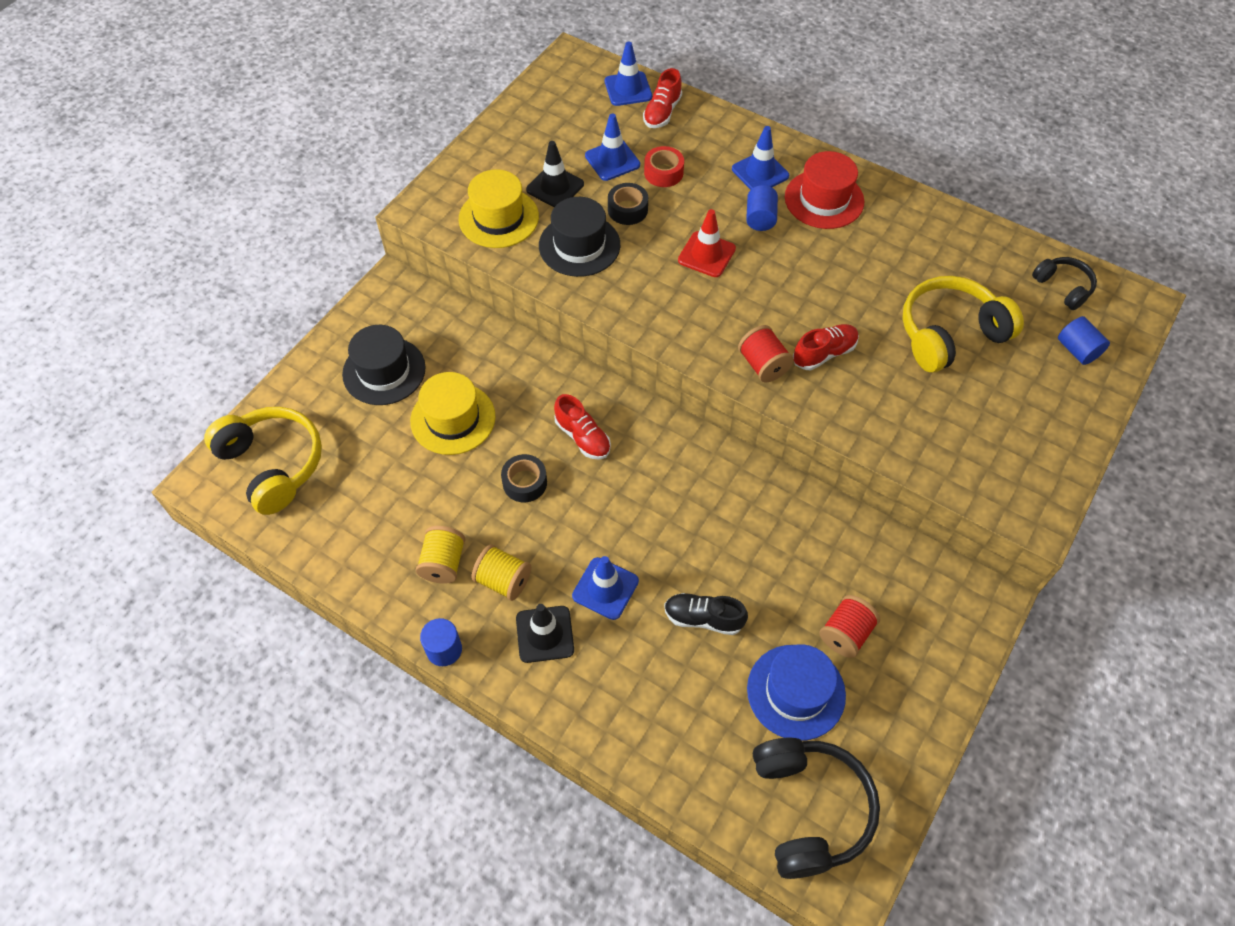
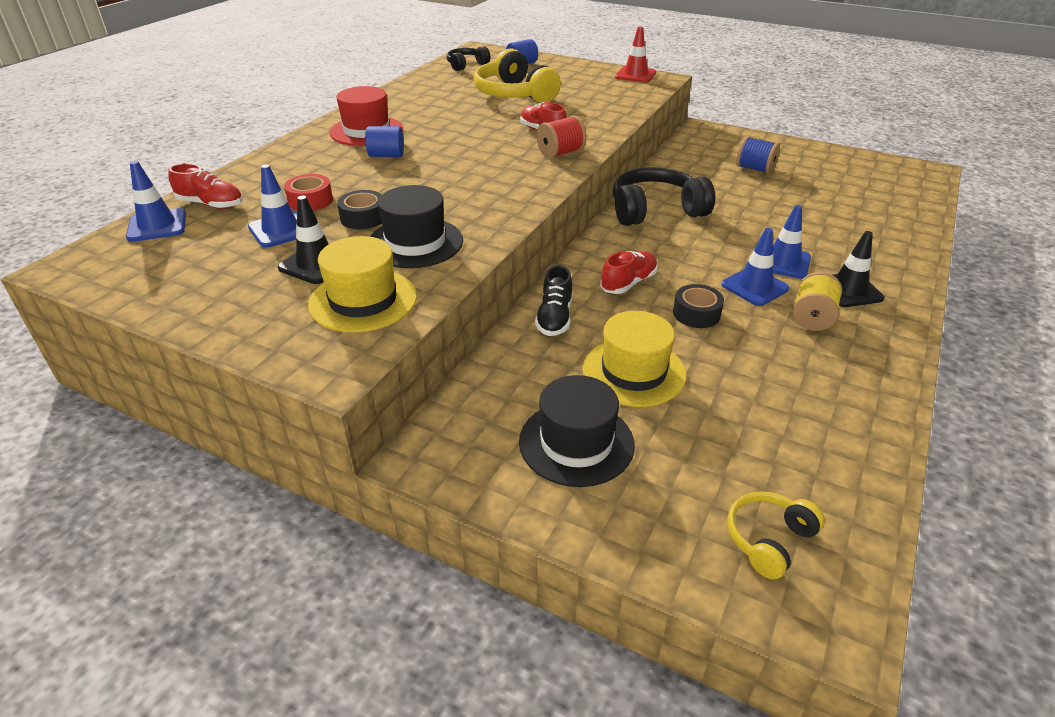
camera: 95 degrees left, 20 degrees down
yellow headphones [204,407,322,515] -> yellow headphones [727,491,825,579], size x0.55
yellow spool [416,526,466,584] -> none
blue cylinder [420,618,462,666] -> none
black shoe [664,593,748,635] -> black shoe moved to [535,265,572,336]
red traffic cone [678,209,736,277] -> red traffic cone moved to [615,27,656,83]
blue traffic cone [732,126,789,190] -> blue traffic cone moved to [722,228,789,306]
blue hat [747,644,846,741] -> none
black headphones [753,737,880,879] -> black headphones moved to [613,167,715,226]
red spool [819,595,880,658] -> blue spool [736,136,780,174]

